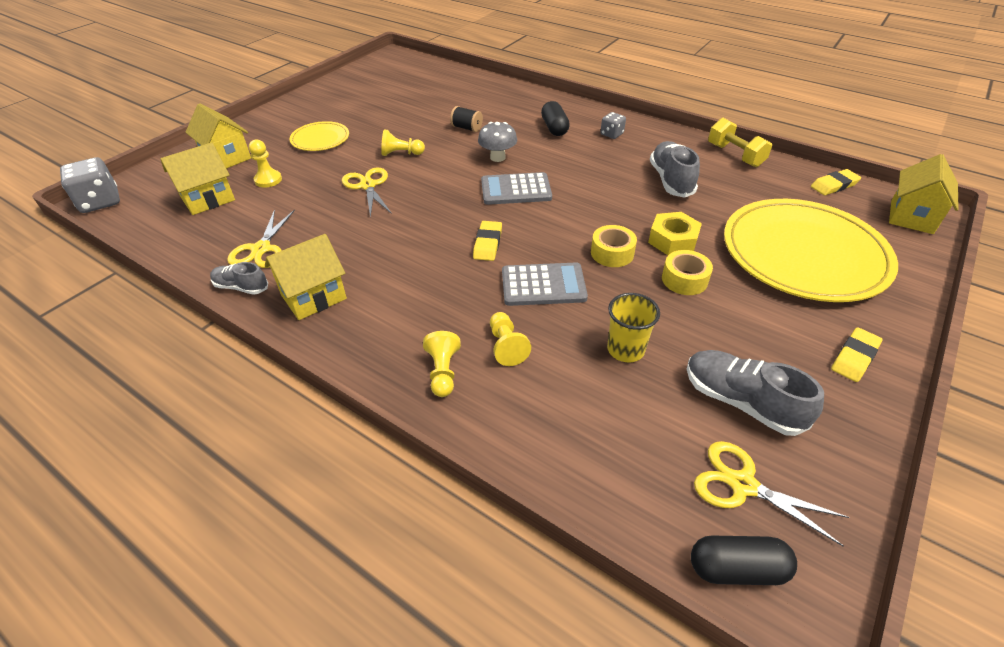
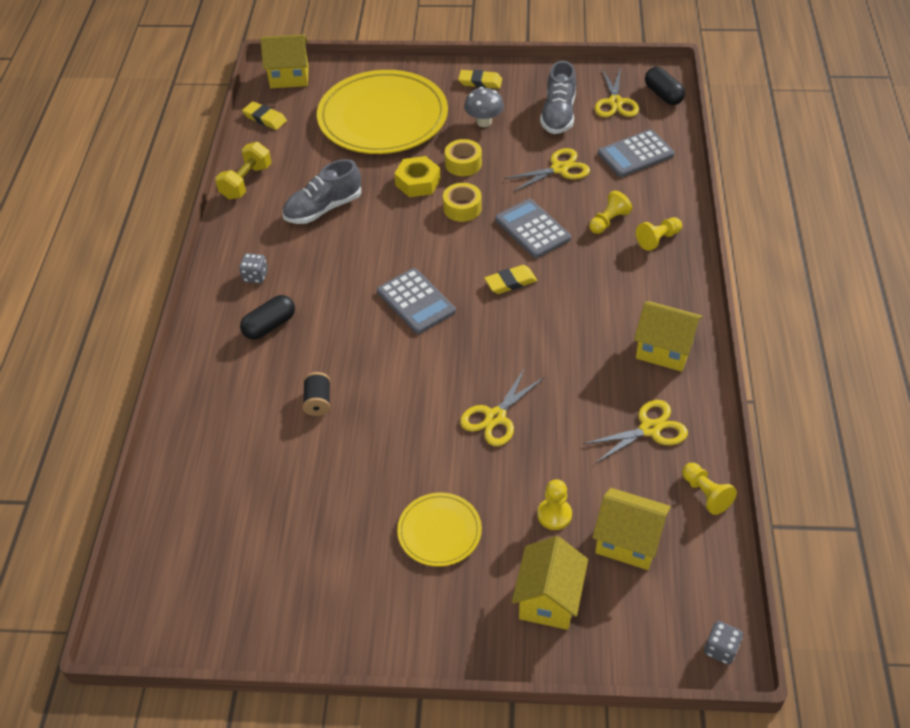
camera: 120 degrees left, 5 degrees up
grey dice [60,157,120,213] -> grey dice [704,621,743,665], size x0.56
grey shoe [210,262,268,295] -> none
yellow pawn [381,129,425,156] -> yellow pawn moved to [682,463,737,515]
grey mushroom [478,122,517,162] -> grey mushroom moved to [464,87,504,127]
yellow cup [607,293,660,362] -> yellow scissors [504,148,590,192]
none -> grey calculator [598,129,675,177]

